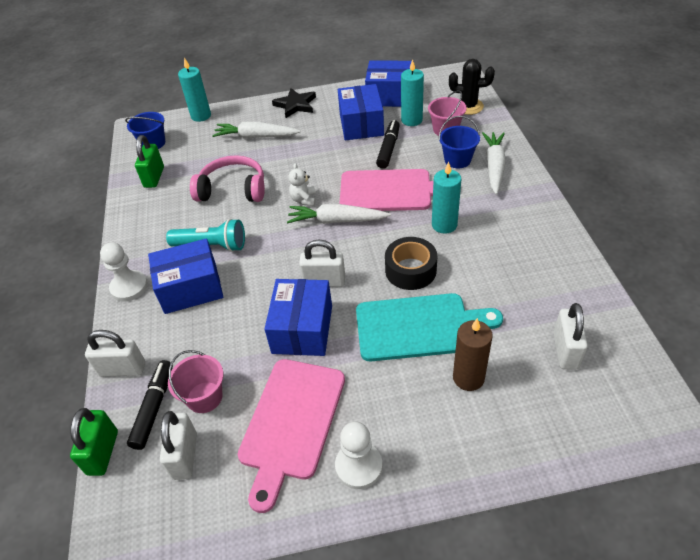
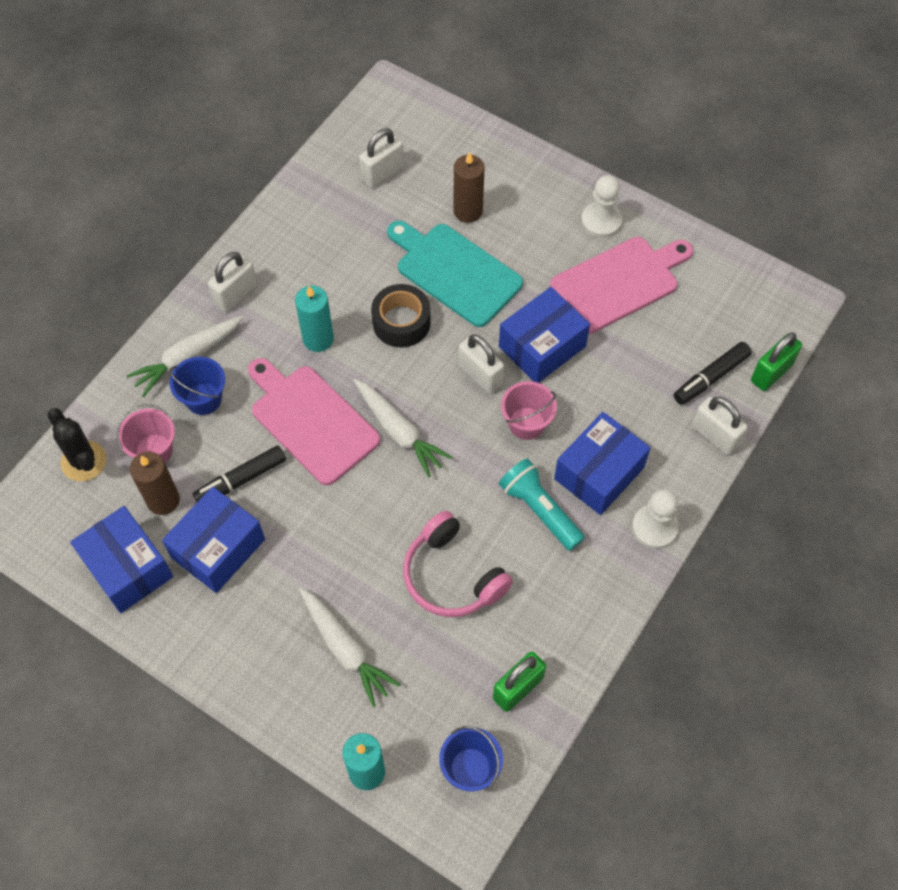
camera: 140 degrees left, 15 degrees up
blue box [148,238,223,314] -> blue box turned 75 degrees counterclockwise [554,412,651,515]
white padlock [160,411,197,480] -> white padlock moved to [208,252,257,312]
pink bucket [168,350,223,413] -> pink bucket moved to [501,381,557,440]
black star [272,88,316,118] -> none
white teddy bear [288,163,316,206] -> none
turquoise candle [401,59,424,126] -> brown candle [130,451,180,515]

